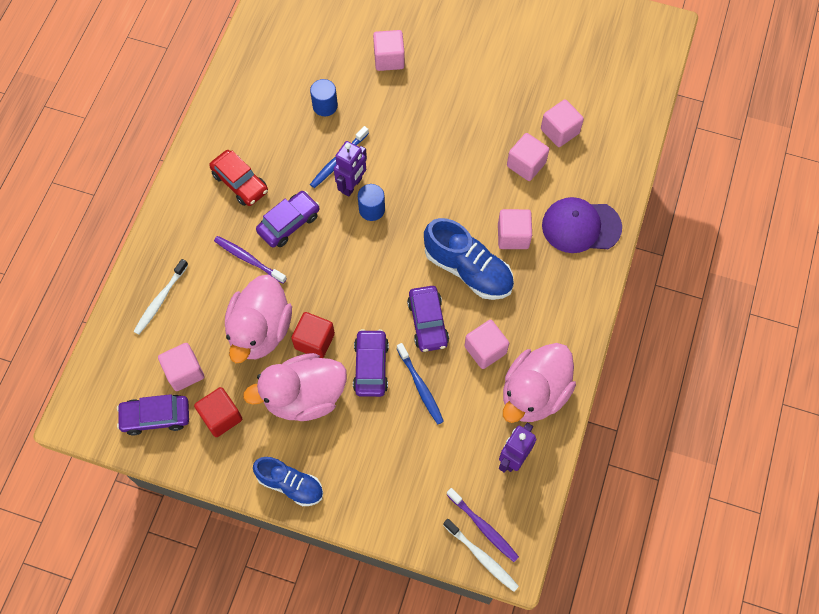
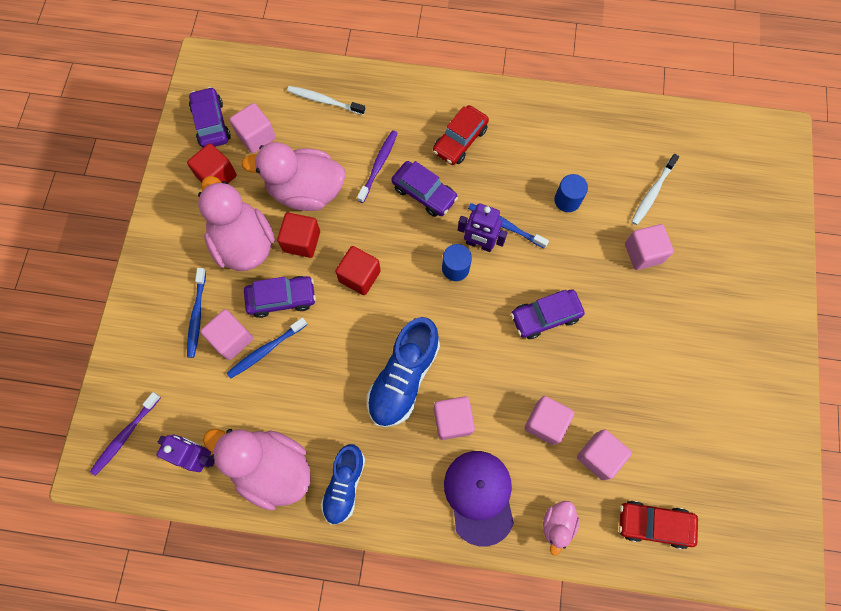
camera: 80 degrees right, 5 degrees up
blue shoe [253,457,323,506] -> blue shoe moved to [321,444,365,524]
purple car [407,286,449,352] -> purple car moved to [511,289,585,339]
white toothbrush [443,519,519,592] -> white toothbrush moved to [631,154,679,225]
pink cube [464,320,509,369] -> pink cube moved to [200,309,253,360]
none -> blue toothbrush [187,268,206,358]
none -> red cube [335,246,381,295]
none -> pink duck [543,501,580,556]
none -> red car [619,501,698,549]

